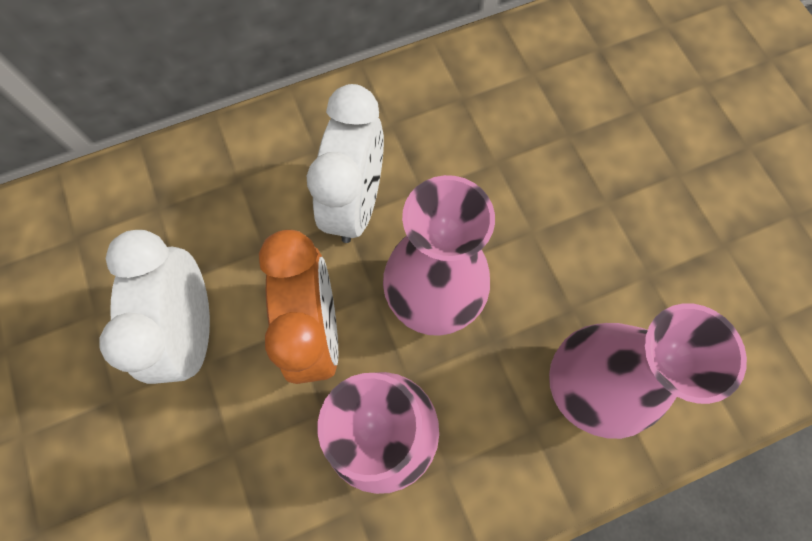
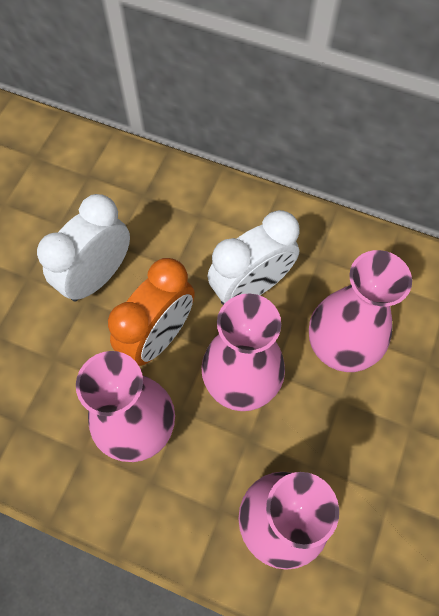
camera: 45 degrees right, 5 degrees down
none -> pink vase [309,250,412,372]

